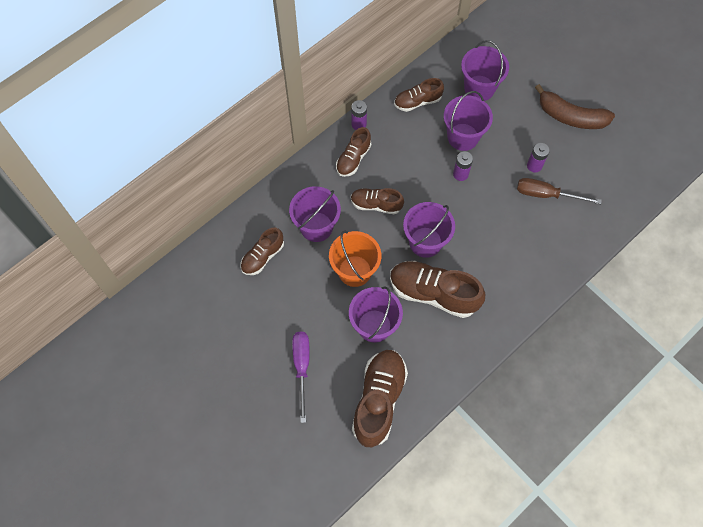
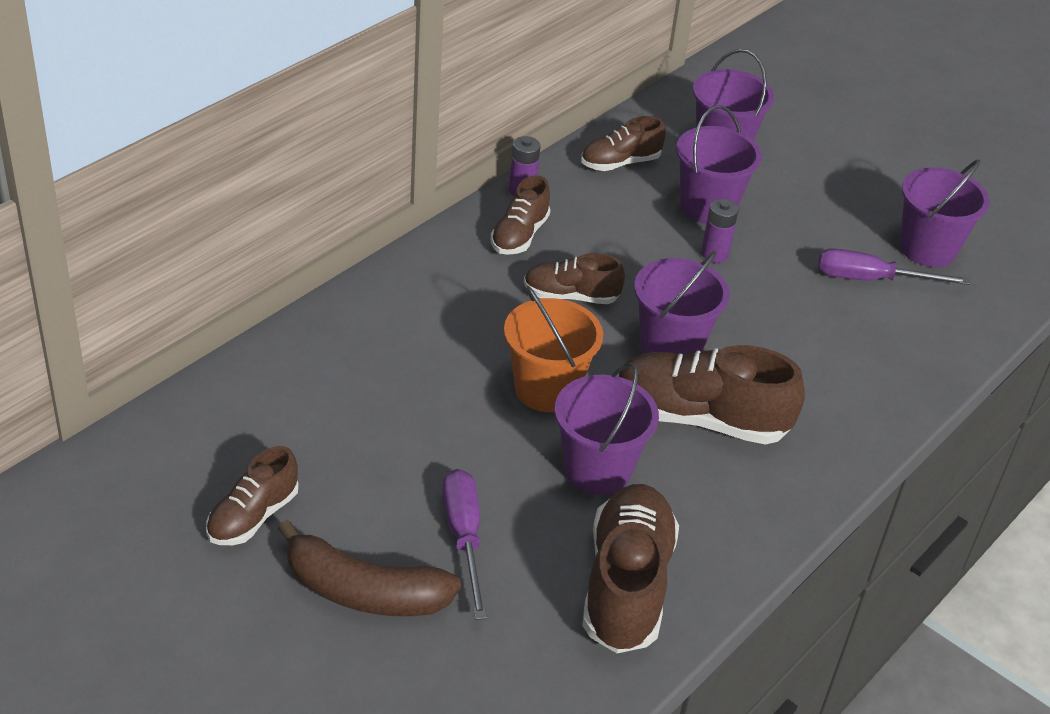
camera: 10 degrees left, 25 degrees down
brown shoe [241,227,284,275] -> brown shoe moved to [206,446,299,545]
purple bucket [289,186,341,242] -> purple bucket moved to [900,159,990,267]
brown screwdriver [517,178,602,204] -> purple screwdriver [818,248,970,285]
purple battery [527,143,550,173] -> none
brown banana [535,84,615,129] -> brown banana moved to [278,520,461,616]

